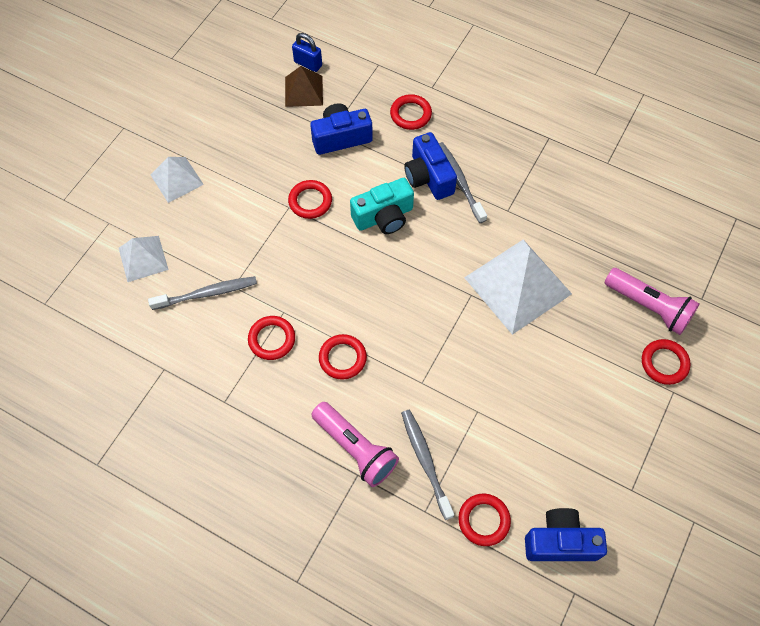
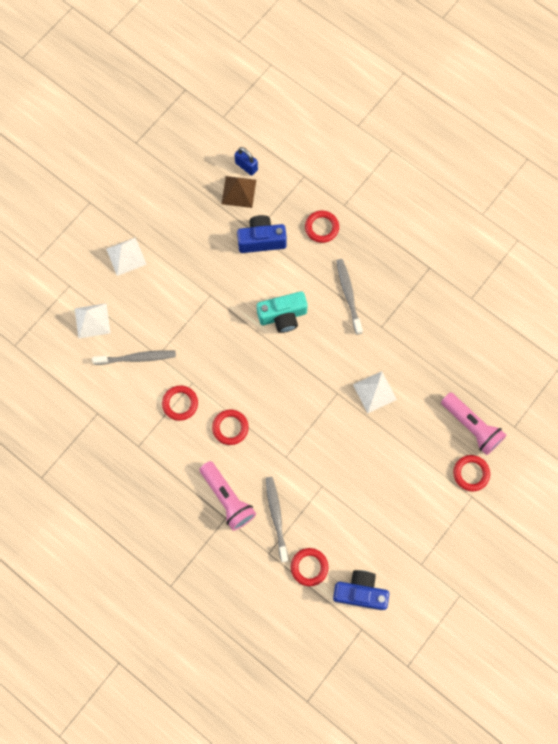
camera: 10 degrees right, 10 degrees up
red ring [288,180,332,219] -> none
blue camera [404,132,457,200] -> none
white pyramid [464,240,572,335] -> white pyramid [353,371,397,413], size x0.55

